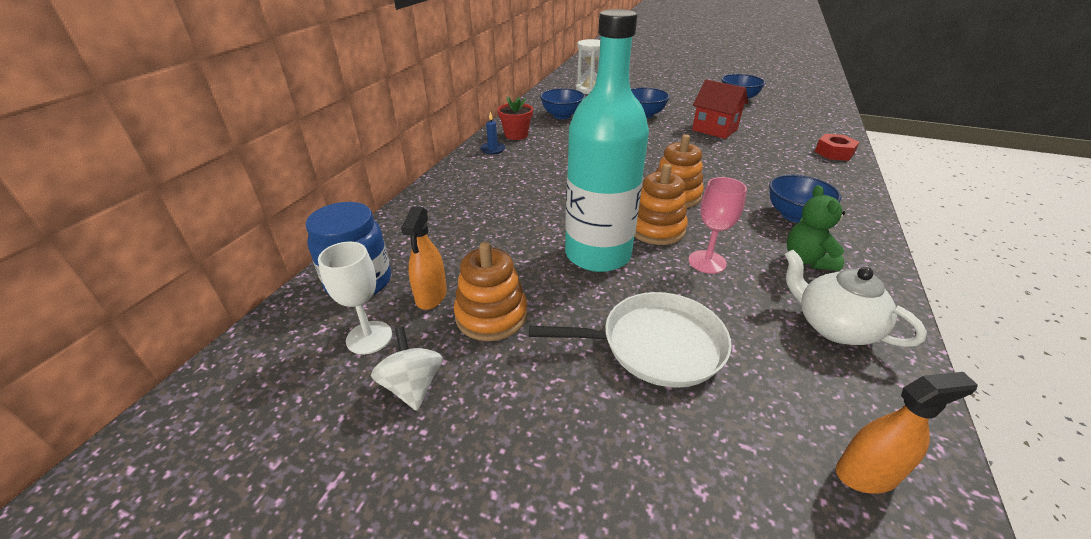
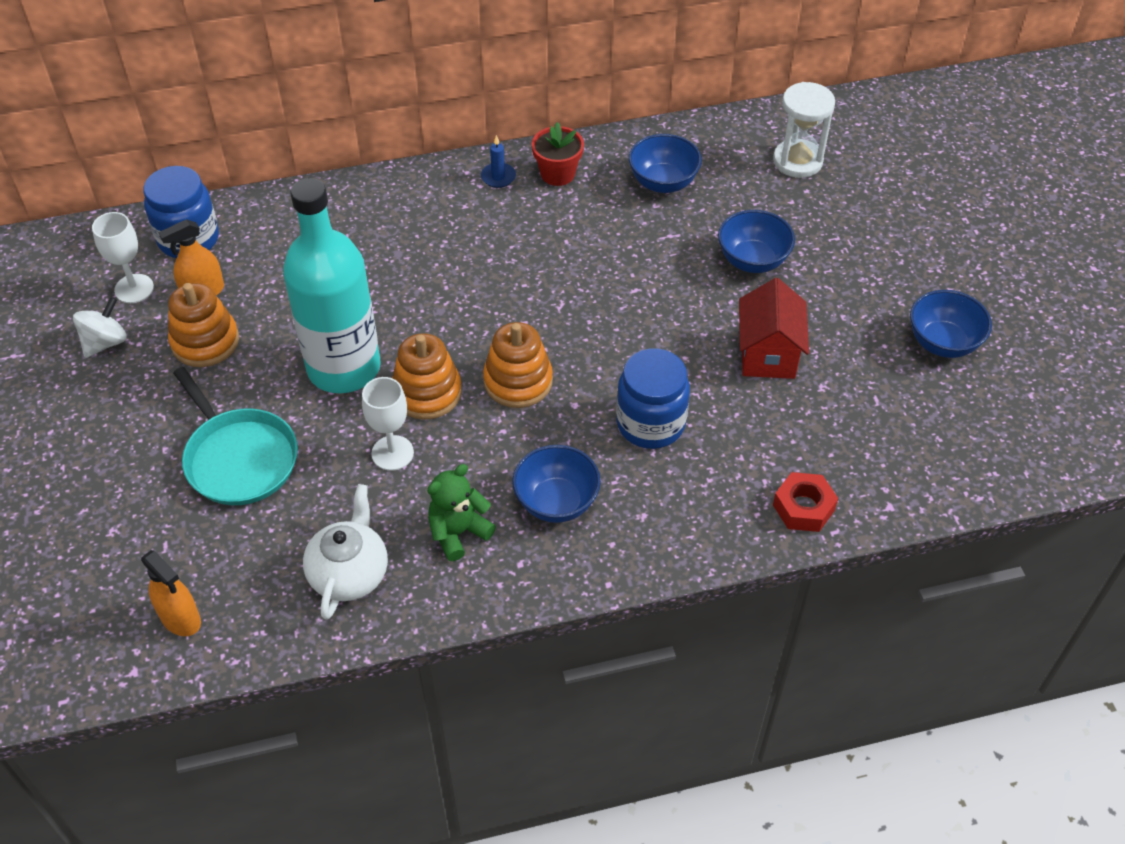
camera: 55 degrees right, 15 degrees up
white pan [529,292,732,388] -> turquoise pan [173,367,298,505]
pink goblet [688,177,747,274] -> white goblet [362,377,414,471]
none -> blue jar [616,348,690,449]

